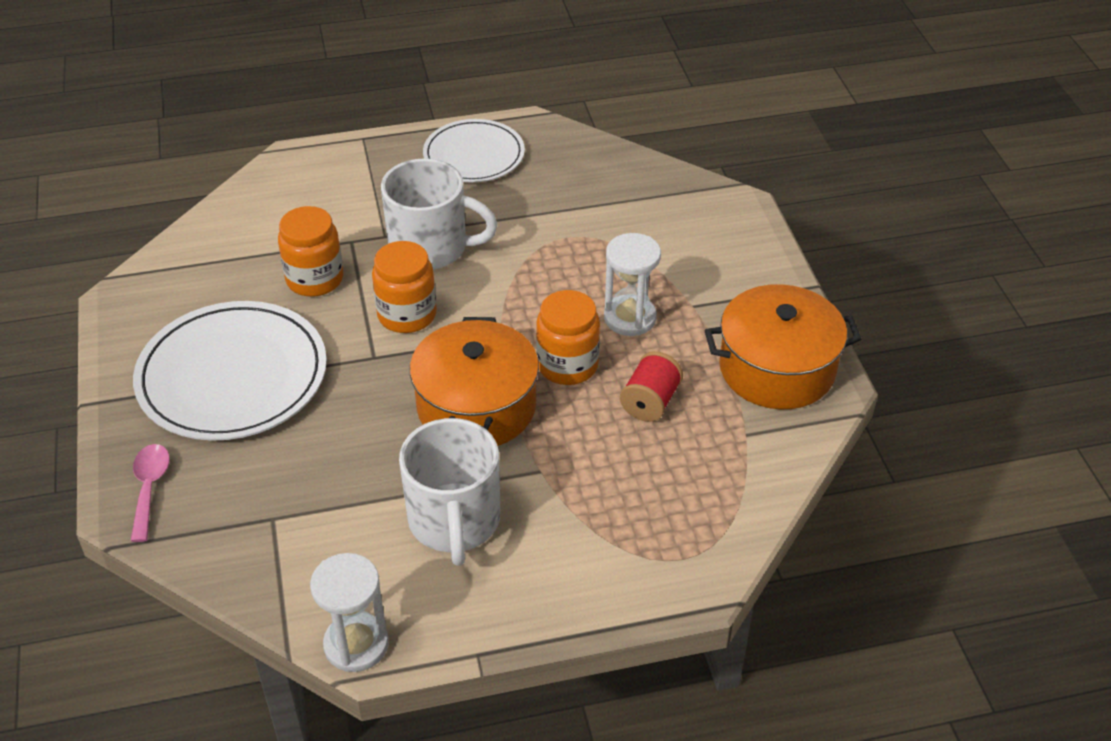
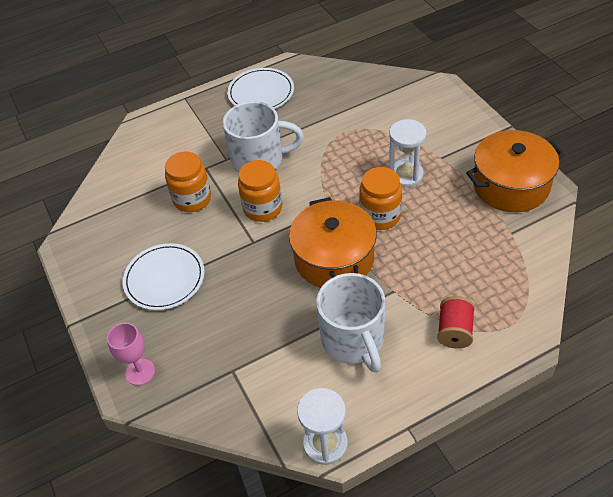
camera: 10 degrees left, 5 degrees up
pink spoon [131,444,170,542] -> pink goblet [107,323,155,385]
white plate [133,301,327,441] -> white plate [123,243,204,310], size x0.63
red spool [620,351,683,422] -> red spool moved to [437,296,475,349]

